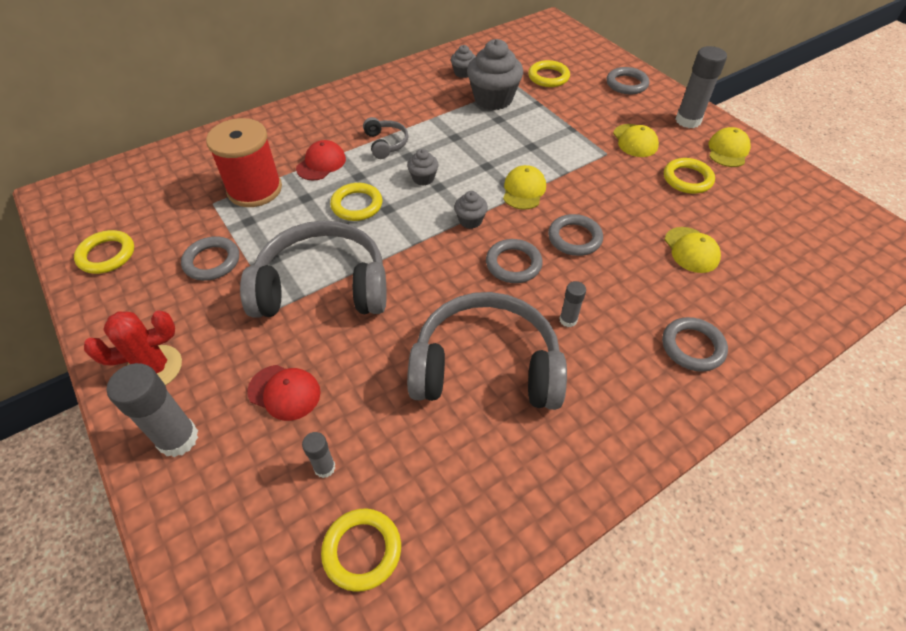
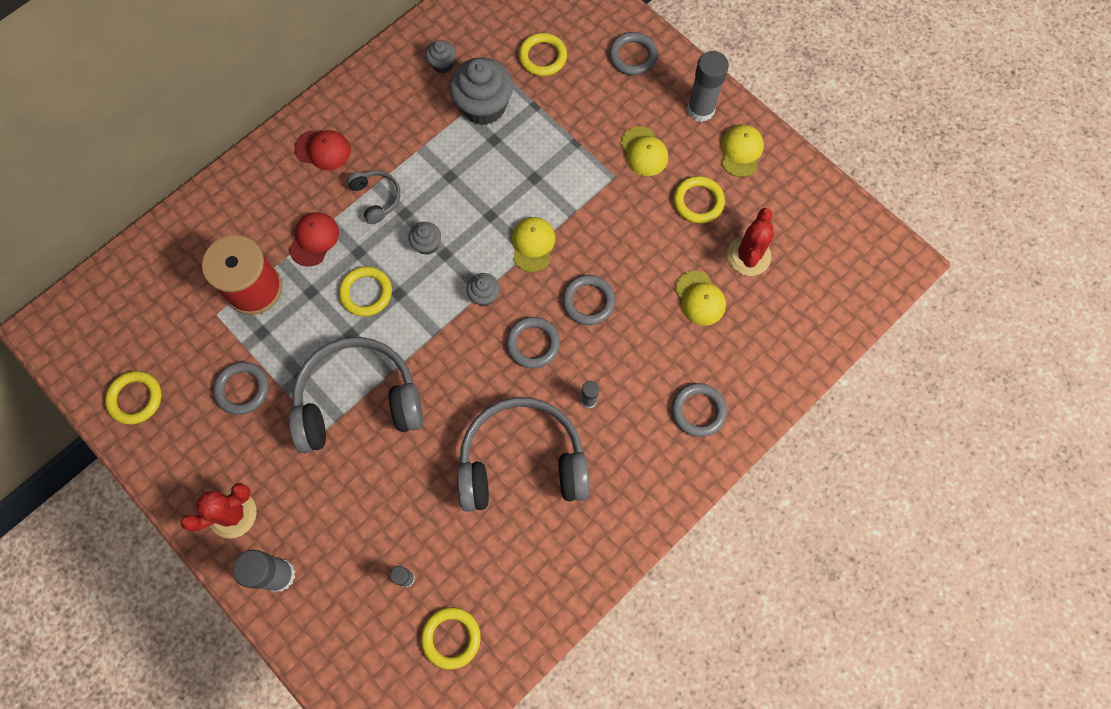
camera: 10 degrees left, 20 degrees up
red cap [247,365,321,421] -> red cap moved to [294,130,351,170]
none -> red cactus [727,208,774,276]

